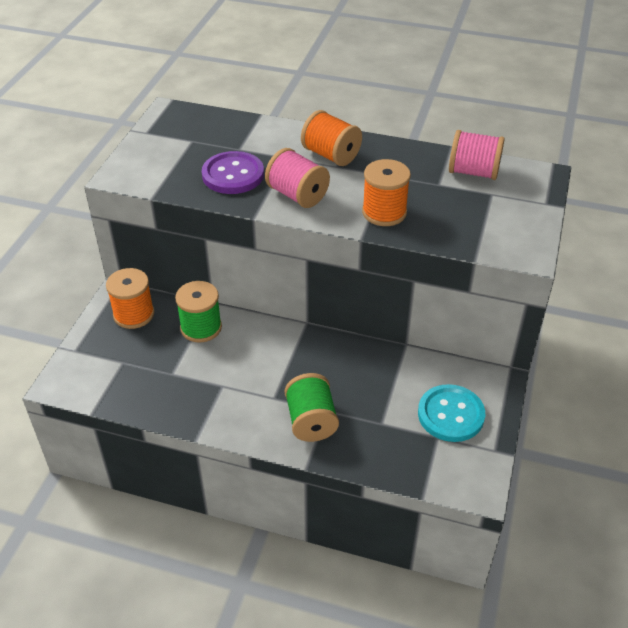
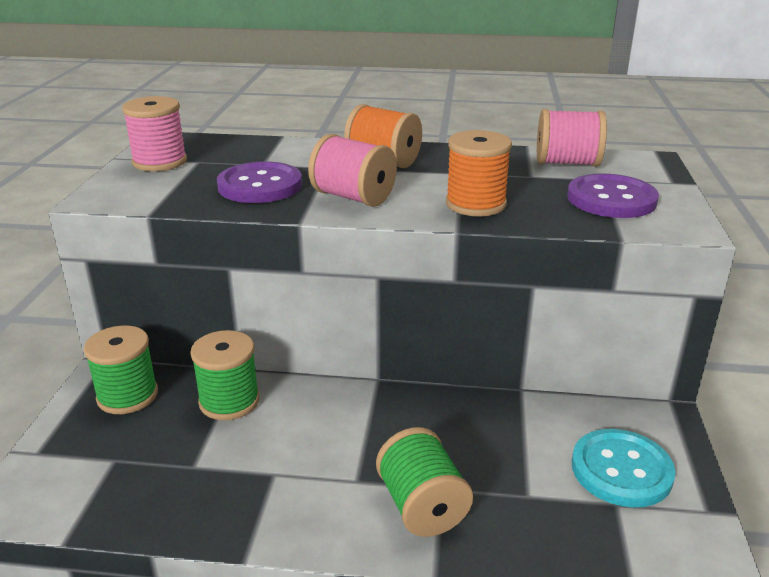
camera: 10 degrees left, 15 degrees down
orange spool [106,268,154,329] -> green spool [83,325,158,414]
none -> pink spool [122,96,187,171]
none -> purple button [567,173,659,218]

